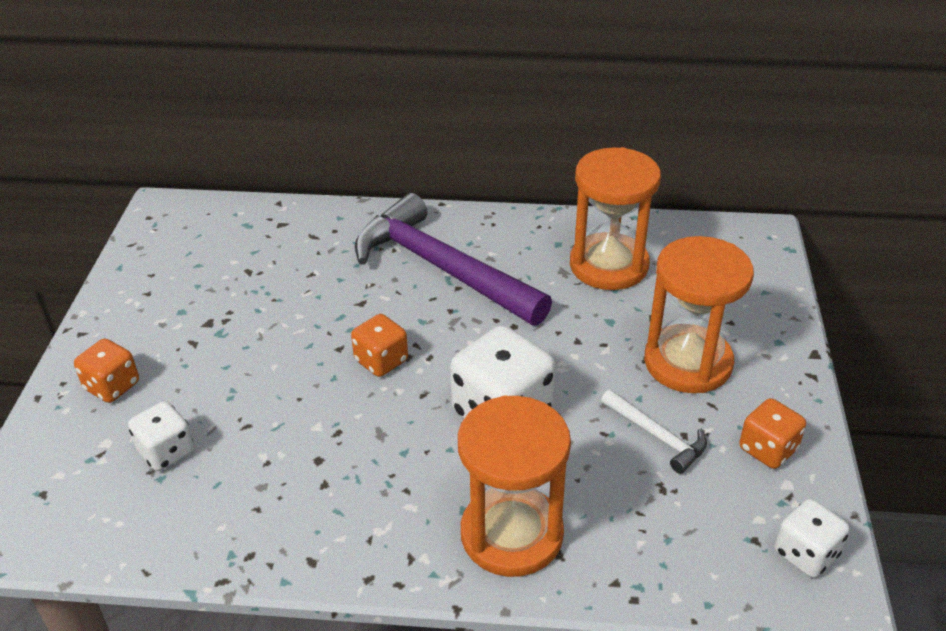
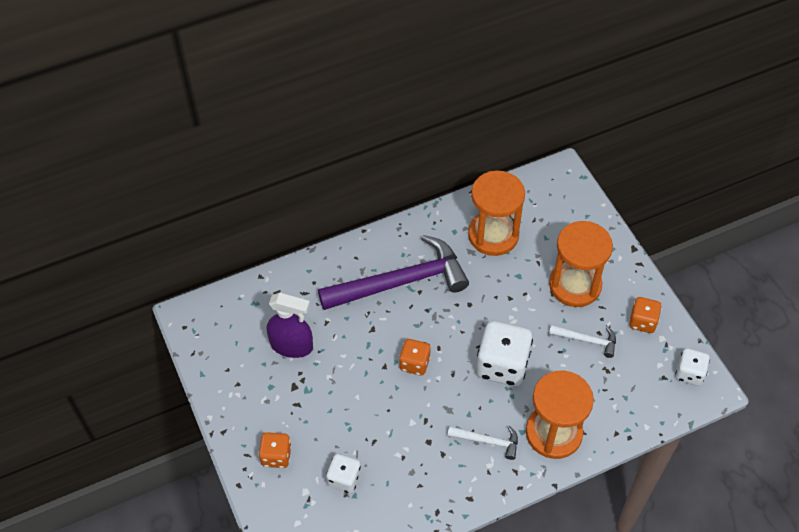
camera: 30 degrees left, 15 degrees up
purple hammer [355,193,552,326] -> purple hammer turned 150 degrees clockwise [318,235,469,310]
none -> purple spray bottle [267,293,313,358]
none -> white hammer [447,426,518,460]

